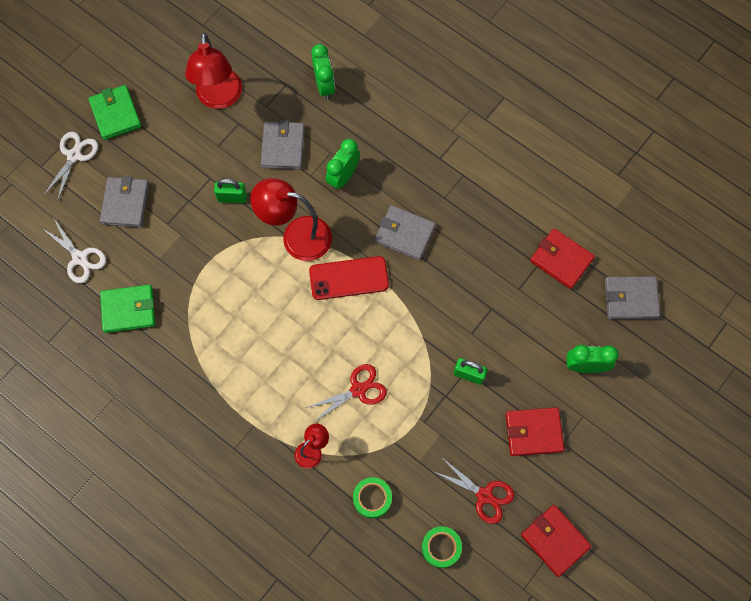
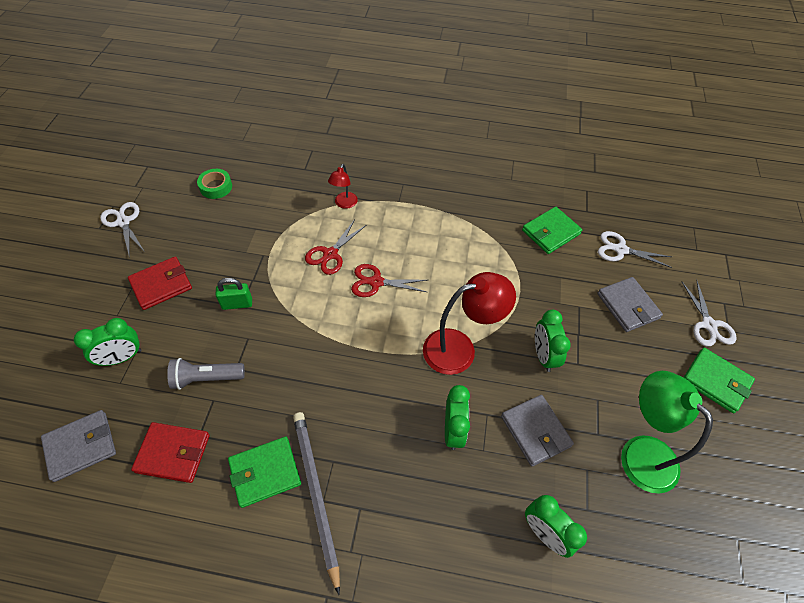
camera: 150 degrees right, 15 degrees down
red lamp [185,32,242,109] -> green lamp [621,371,713,494]
green padlock [214,179,247,203] -> green clock [535,310,571,372]
red phone [309,256,389,300] -> none
green tape [353,477,392,518] -> none
grey wallet [374,205,436,260] -> none
red scissors [432,458,514,524] -> red scissors moved to [351,264,427,297]
red wallet [521,505,592,577] -> white scissors [100,202,145,258]
none -> grey flashlight [167,358,245,390]
none -> green wallet [228,437,301,508]
none -> grey pencil [293,412,340,595]

